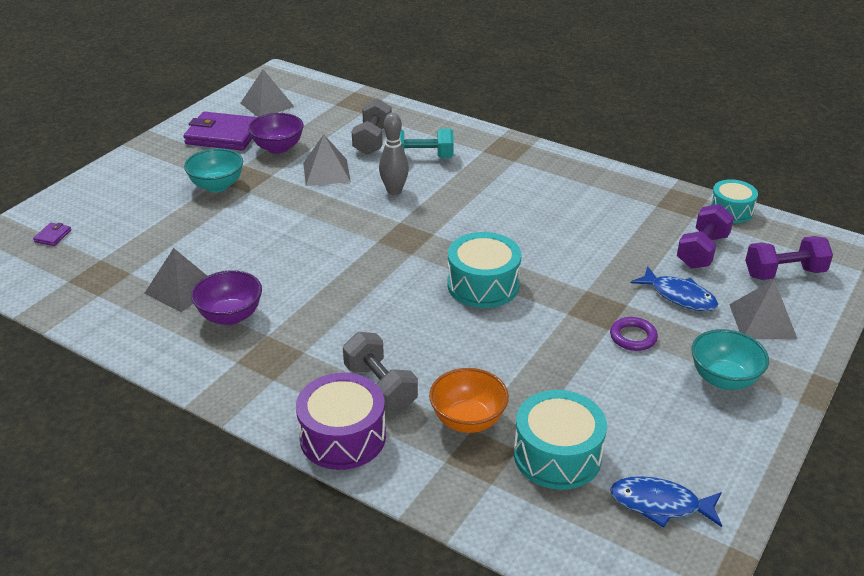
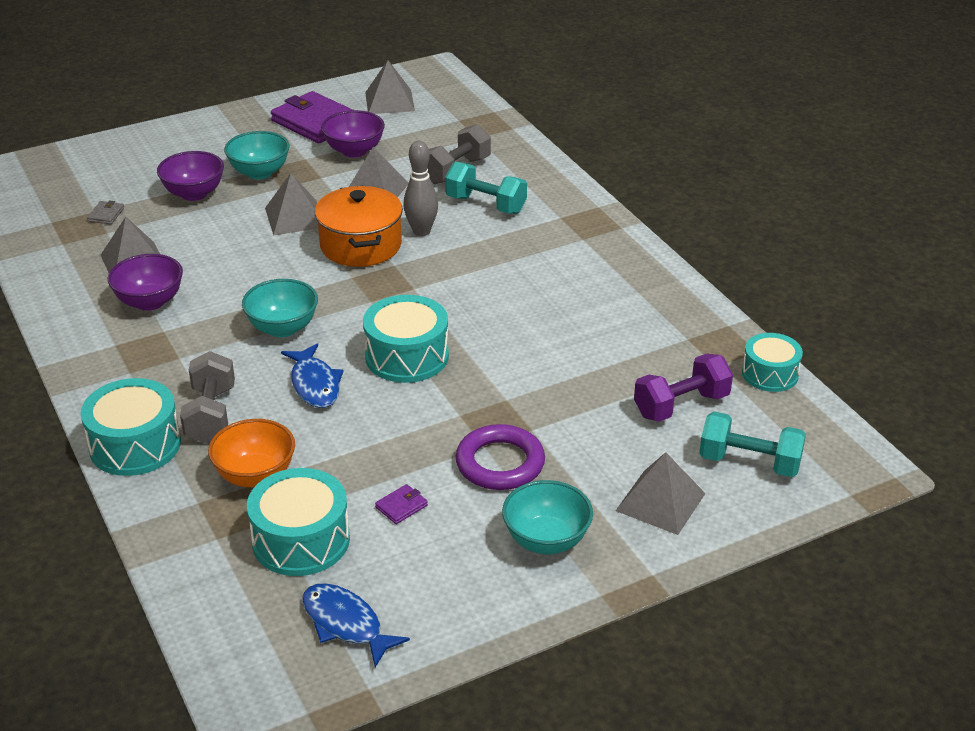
camera: 30 degrees right, 0 degrees up
purple wallet [33,223,71,246] -> purple wallet moved to [375,484,428,524]
purple drum [296,373,386,470] -> turquoise drum [81,378,181,476]
purple ring [610,317,658,351] -> purple ring [455,424,545,490], size x1.60
blue fish [631,266,718,311] -> blue fish moved to [281,343,344,408]
purple dumbbell [745,236,833,280] -> turquoise dumbbell [699,411,806,477]
none -> grey wallet [87,200,124,224]
none -> purple bowl [157,151,224,201]
none -> turquoise bowl [242,279,318,337]
none -> grey pyramid [265,173,318,235]
none -> orange pot [315,186,403,267]

